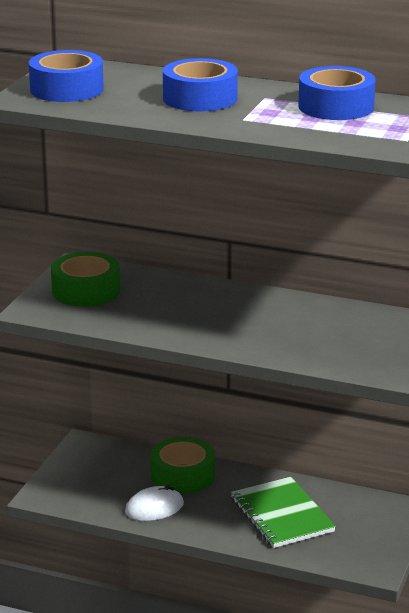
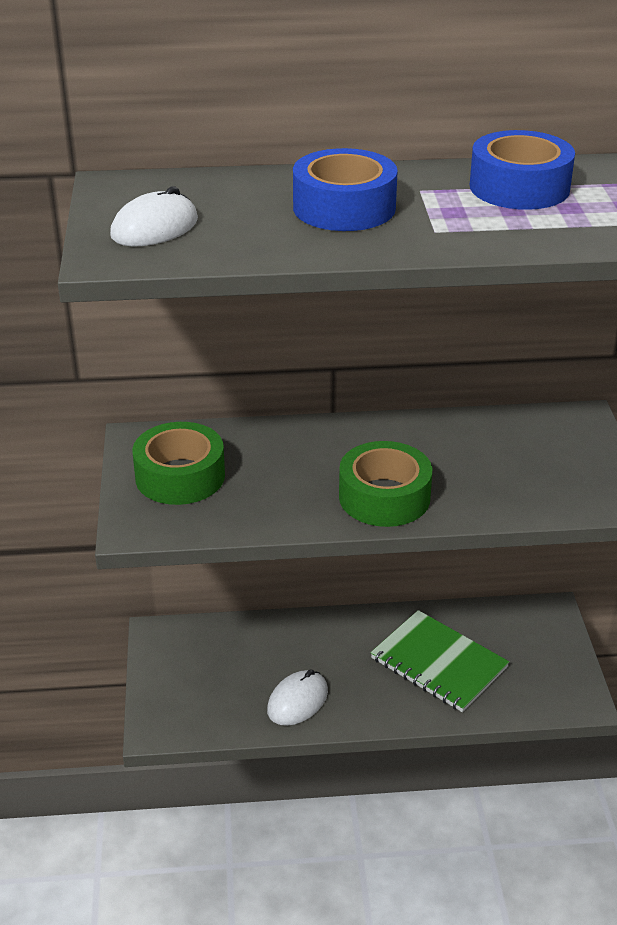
camera: 25 degrees left, 10 degrees up
blue tape [29,50,104,102] -> white mouse [110,186,198,246]
green tape [150,437,215,494] -> green tape moved to [339,441,432,527]

